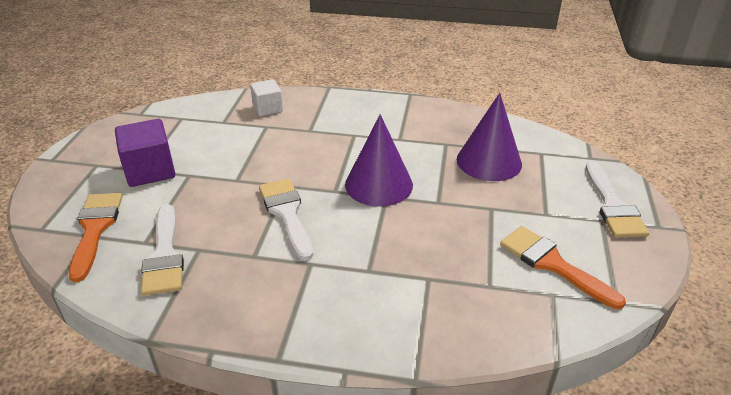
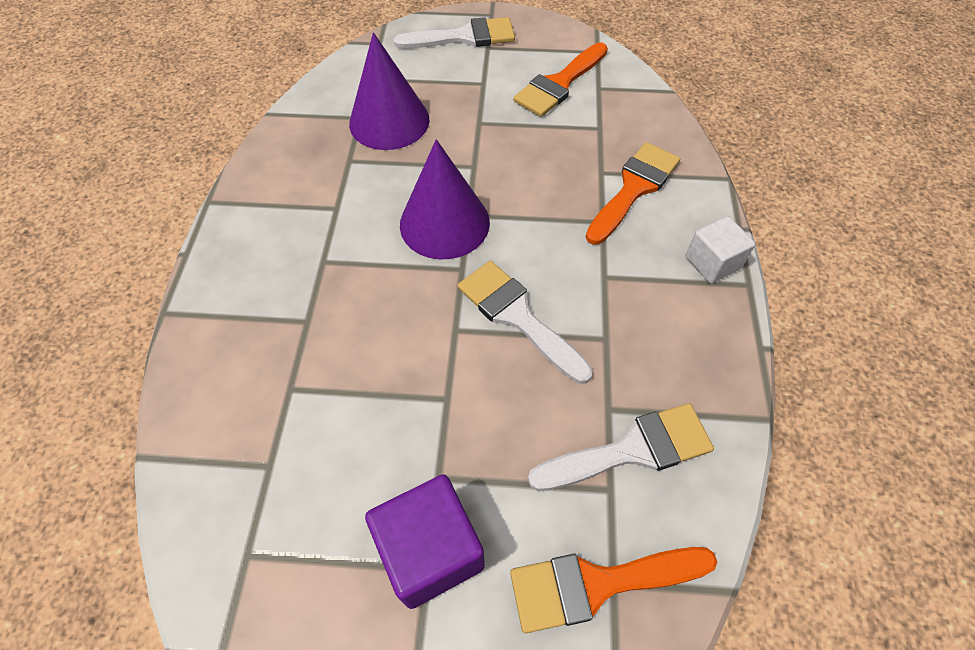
camera: 95 degrees left, 20 degrees up
white cube [250,79,283,116] -> white cube moved to [686,216,755,284]
white brush [259,178,313,261] -> white brush turned 75 degrees clockwise [458,261,593,384]
none -> orange brush [586,142,680,245]

